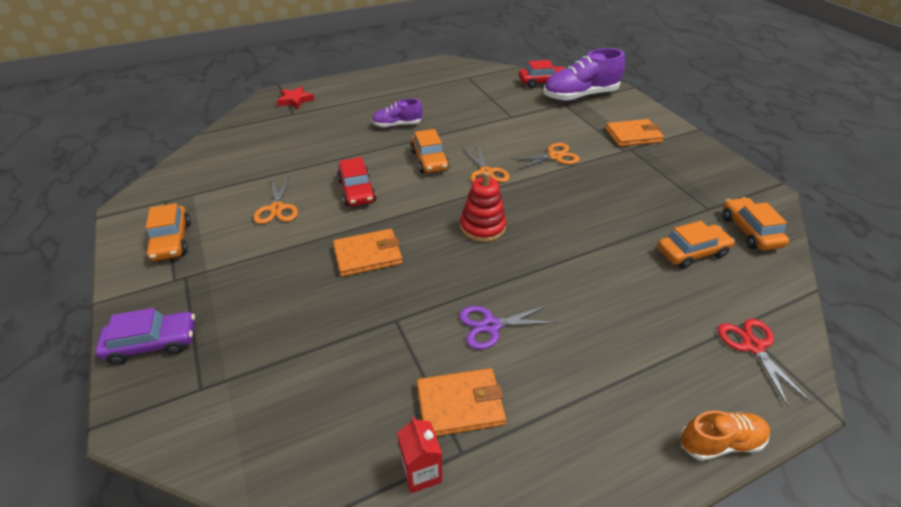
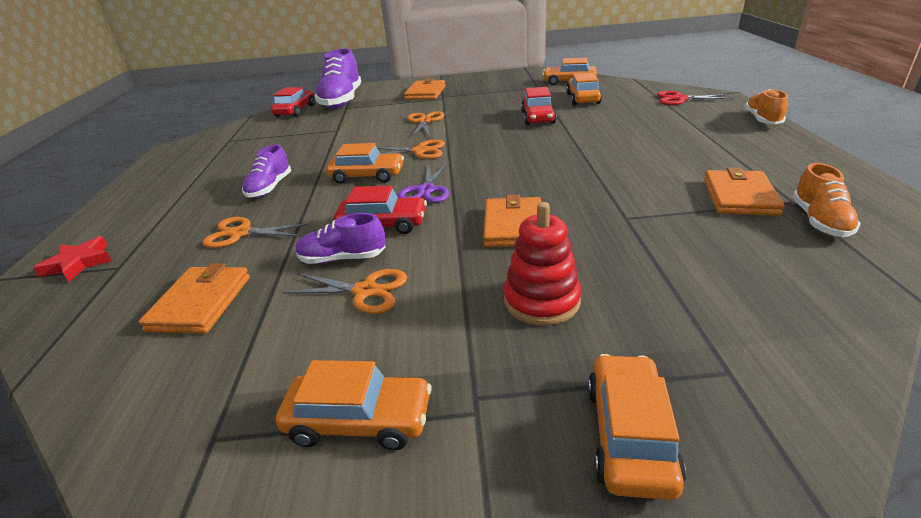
camera: 65 degrees left, 10 degrees down
purple car [95,308,195,365] -> orange car [588,354,686,500]
red carton [397,416,442,493] -> orange shoe [793,163,861,237]
purple scissors [459,305,557,350] -> purple scissors moved to [398,162,449,203]
red stacking toy [460,171,506,242] -> red stacking toy moved to [503,202,582,326]
none -> orange wallet [139,263,250,334]
none -> orange scissors [203,217,310,248]
none -> purple shoe [296,213,386,264]
none -> red car [521,87,557,125]

